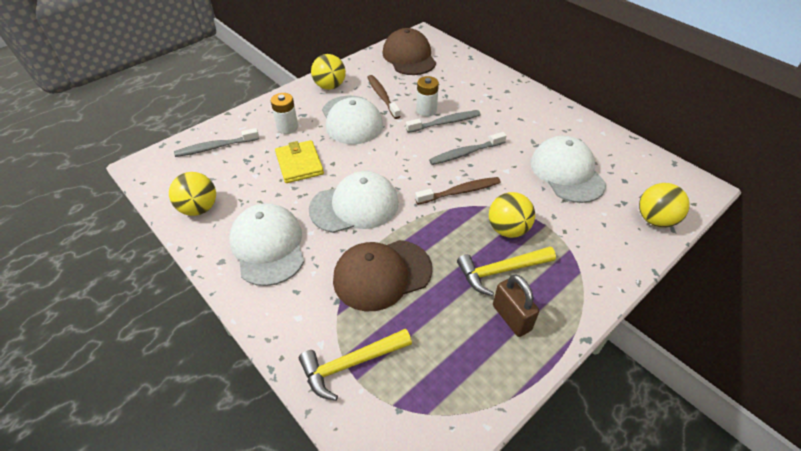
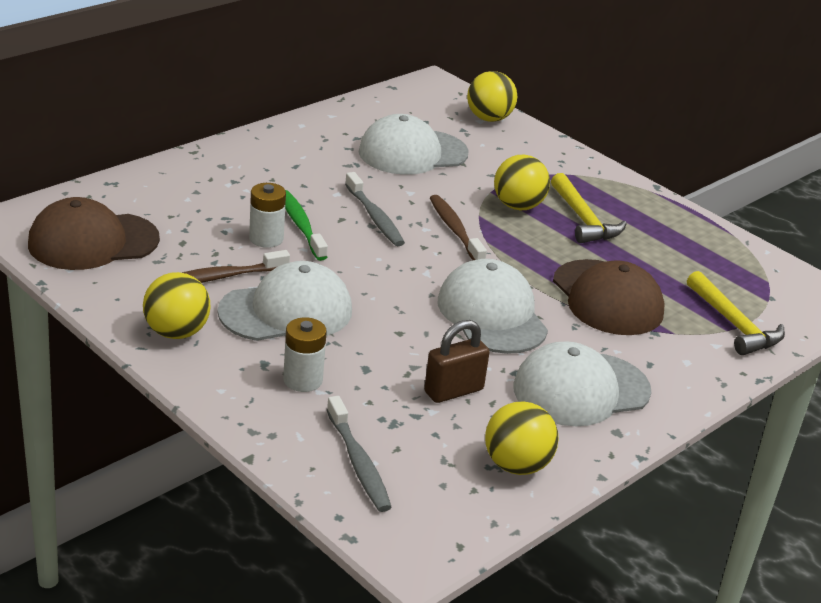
camera: 95 degrees left, 15 degrees down
yellow wallet [275,140,324,183] -> none
grey toothbrush [406,110,481,133] -> green toothbrush [285,190,328,261]
brown padlock [493,274,539,337] -> brown padlock moved to [424,320,490,403]

